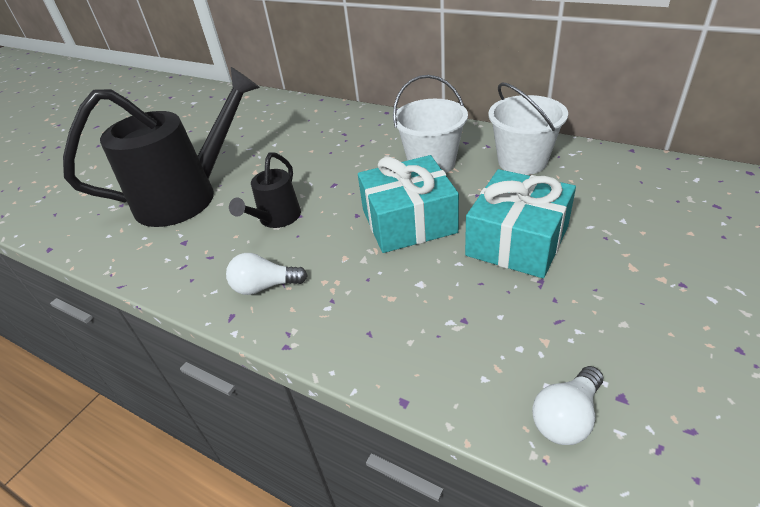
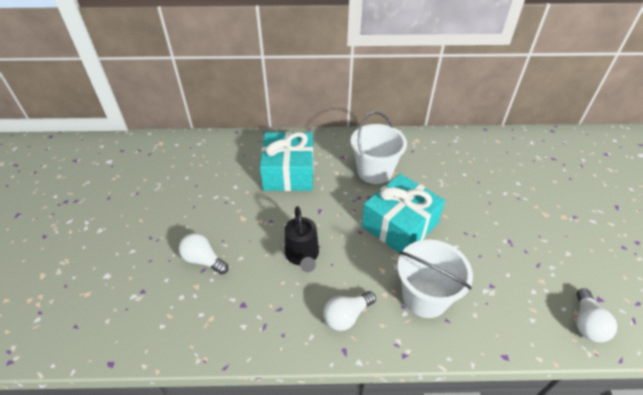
camera: 35 degrees left, 5 degrees up
black watering can [63,67,260,227] -> white light bulb [179,233,228,274]
turquoise gift [465,169,576,278] -> turquoise gift moved to [260,132,314,191]
white bucket [488,83,568,175] -> white bucket moved to [397,240,473,318]

